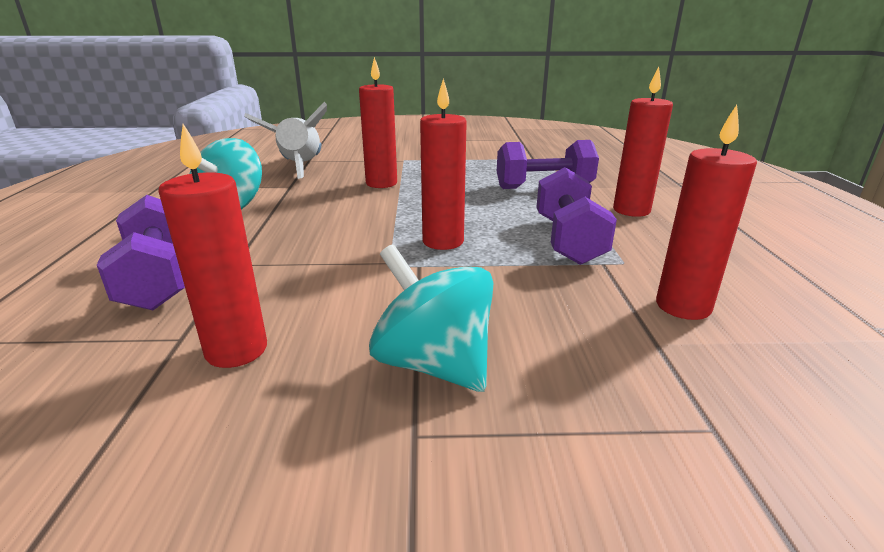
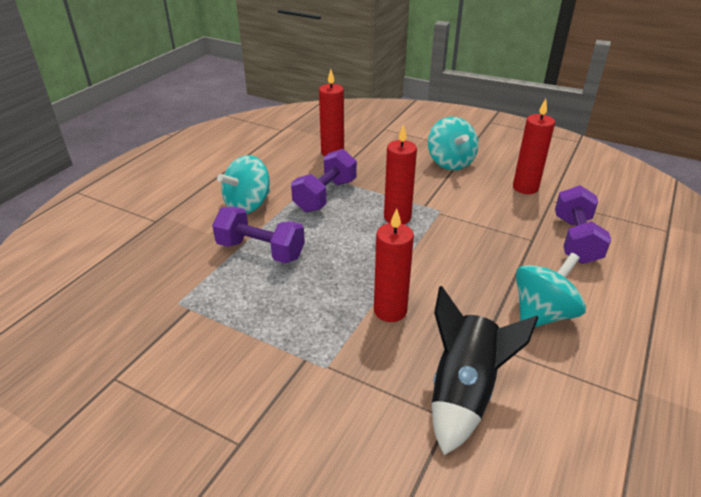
camera: 150 degrees left, 10 degrees up
white rocket [244,102,327,179] -> black rocket [432,286,538,455]
red candle [613,67,673,217] -> turquoise spinning top [217,155,270,214]

